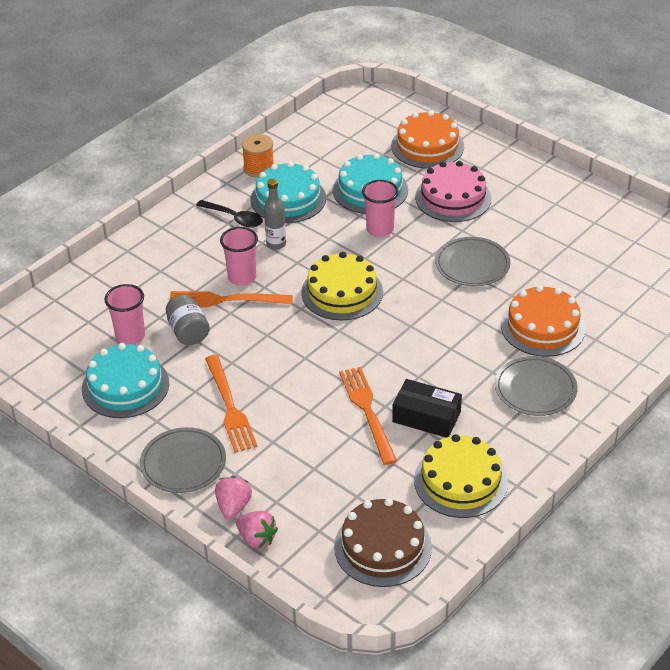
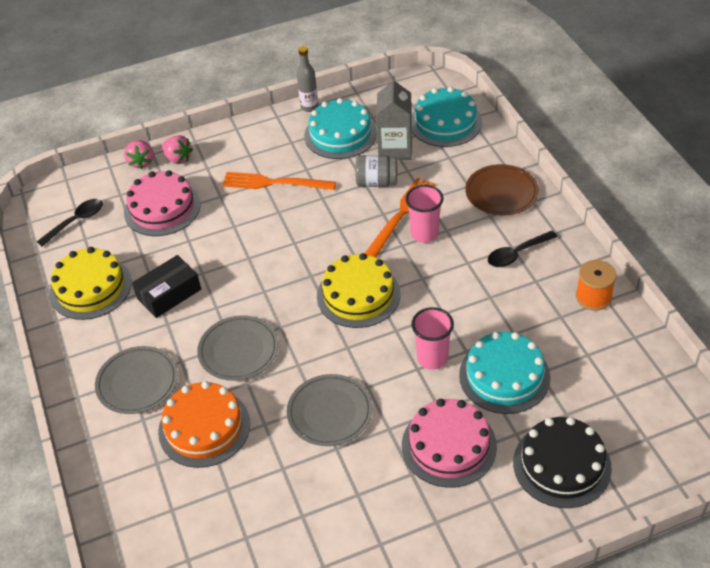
camera: 120 degrees right, 5 degrees up
pink cup [104,284,145,345] -> grey carton [376,76,412,160]
grey plate [140,427,226,493] -> grey plate moved to [197,315,279,381]
pink strawberry [236,511,278,548] -> pink strawberry turned 75 degrees counterclockwise [124,140,154,169]
turquoise cake [250,162,326,223] -> turquoise cake moved to [412,87,482,147]
grey bottle [264,179,286,250] -> grey bottle moved to [297,46,318,112]
brown cake [334,498,432,587] -> black spoon [37,199,103,246]
orange fork [339,367,397,465] -> none
orange cake [391,110,464,168] -> black cake [513,417,612,508]
none -> pink cake [124,170,201,236]
none -> brown plate [465,164,539,215]

